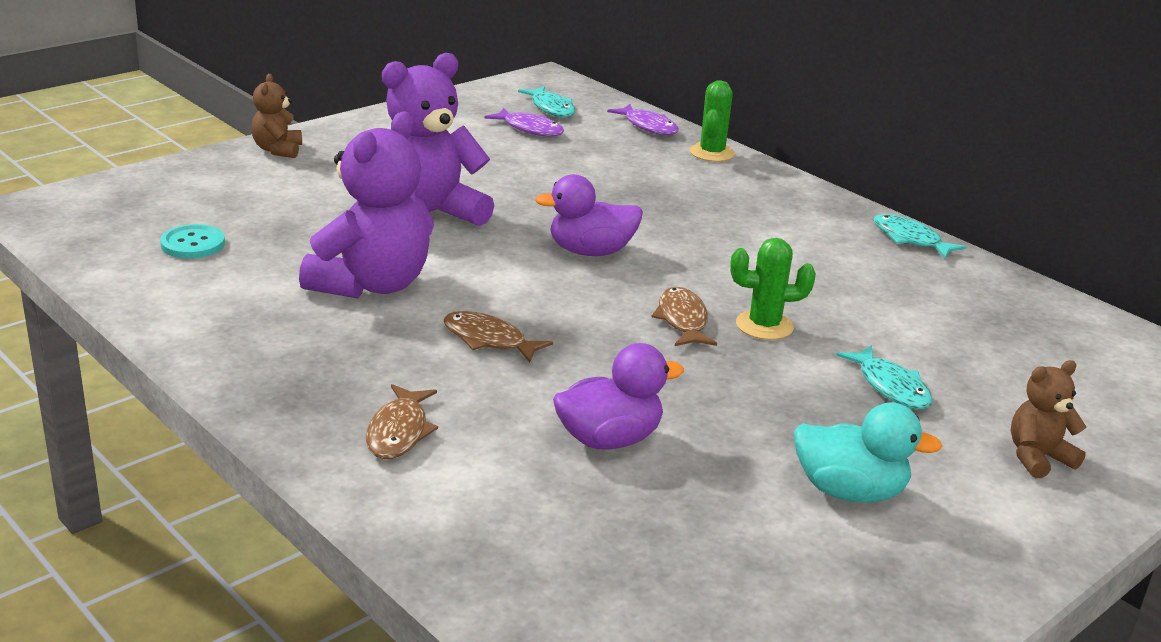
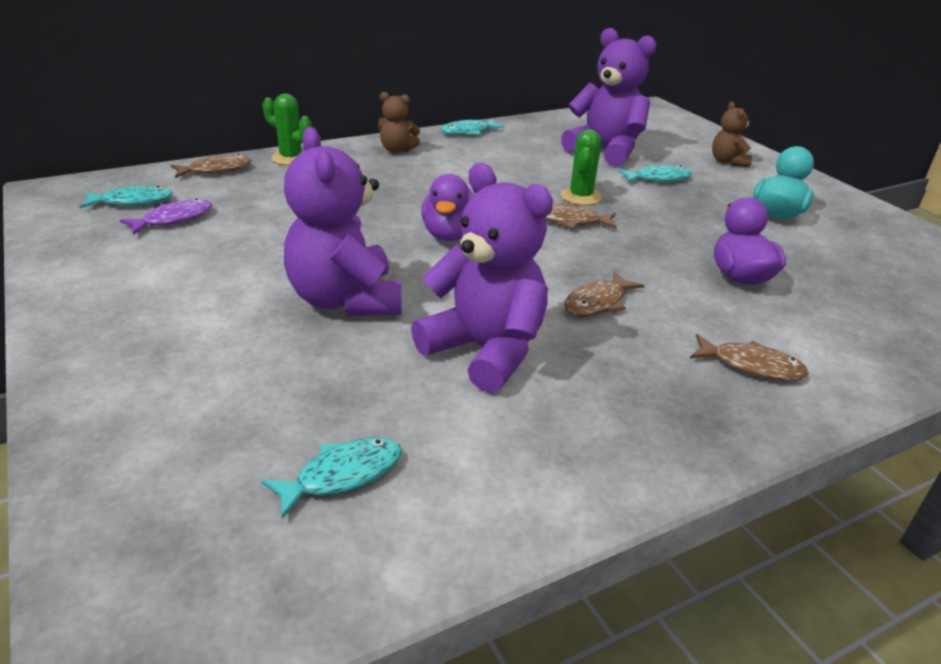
camera: 75 degrees left, 5 degrees up
turquoise button [160,224,225,259] -> turquoise fish [261,437,402,519]
brown teddy bear [251,74,302,158] -> brown teddy bear moved to [378,92,420,153]
purple fish [607,104,679,135] -> brown fish [171,154,252,178]
none -> purple teddy bear [561,28,657,167]

